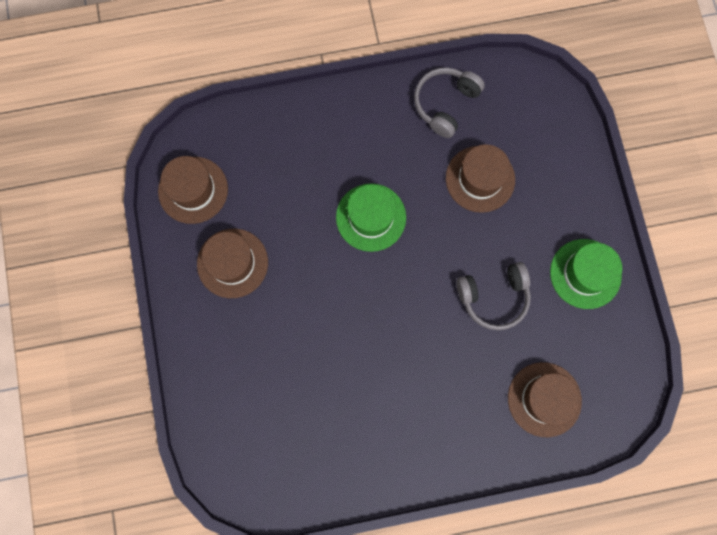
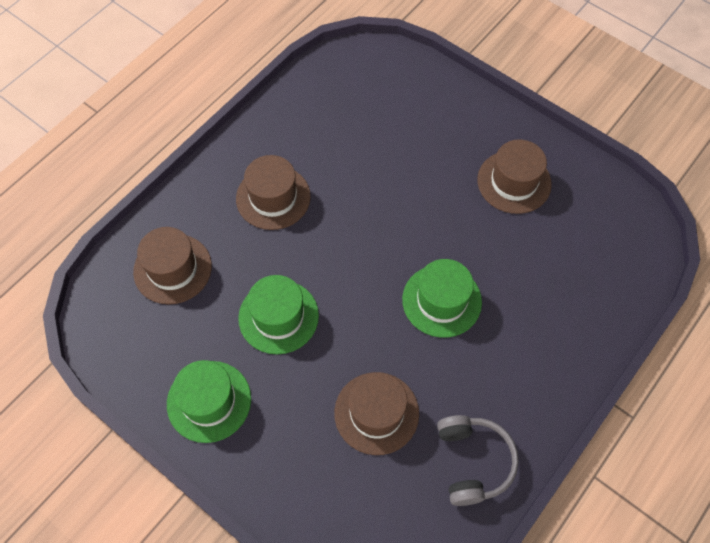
camera: 140 degrees right, 15 degrees down
brown hat [158,156,228,224] -> brown hat moved to [236,155,311,230]
grey headphones [456,262,531,330] -> green hat [238,275,319,354]

